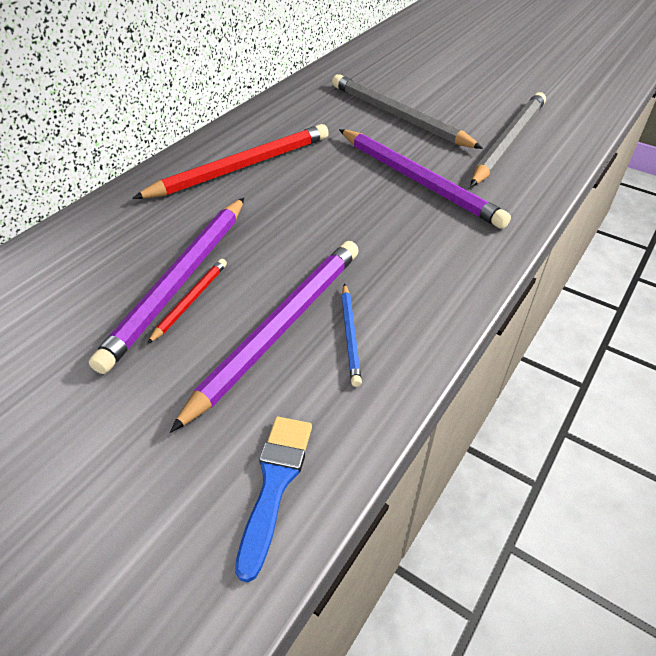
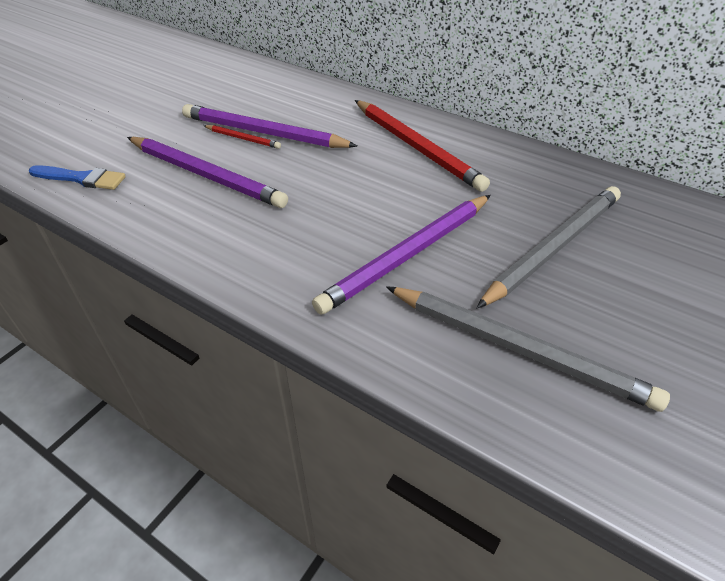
camera: 90 degrees right, 0 degrees up
blue pencil [341,283,362,387] -> none

